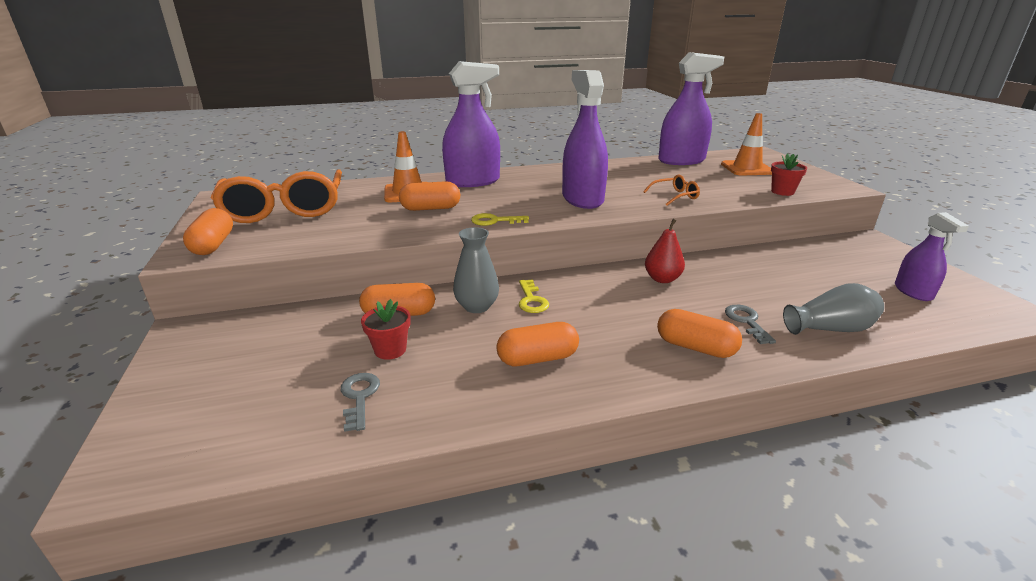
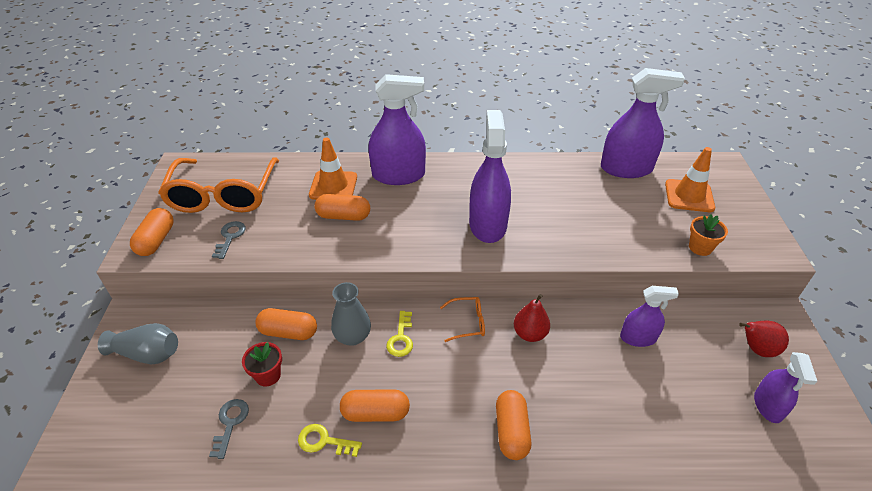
camera: 15 degrees right, 15 degrees up
yellow key [471,213,529,226] -> yellow key moved to [298,424,362,457]
orange glasses [643,175,700,206] -> orange glasses moved to [440,297,485,342]
orange capsule [657,309,742,358] -> orange capsule turned 45 degrees clockwise [496,390,531,460]
grey key [725,305,776,344] -> grey key moved to [212,221,246,259]
red flower pot [771,153,807,196] -> orange flower pot [689,214,728,256]
grey vase [783,283,884,335] -> grey vase moved to [98,323,178,364]
none -> purple spray bottle [620,286,679,347]
none -> red pear [739,320,789,357]

